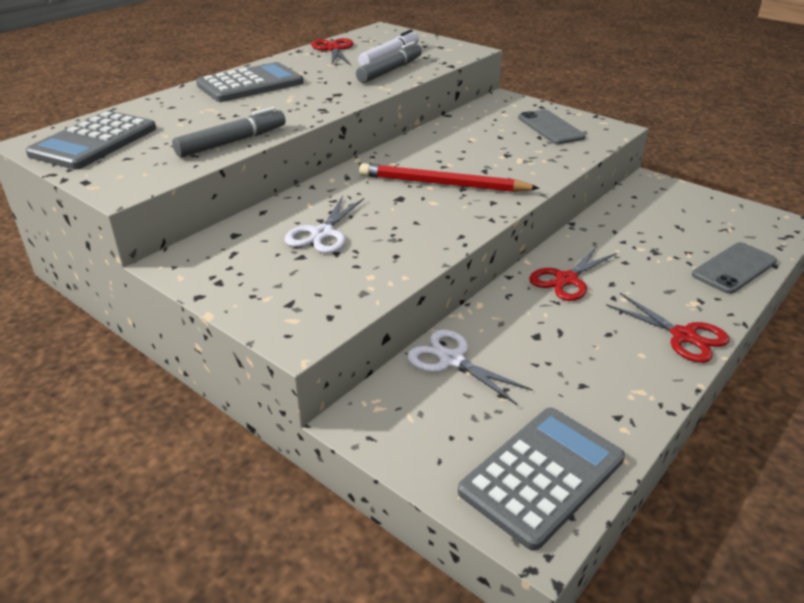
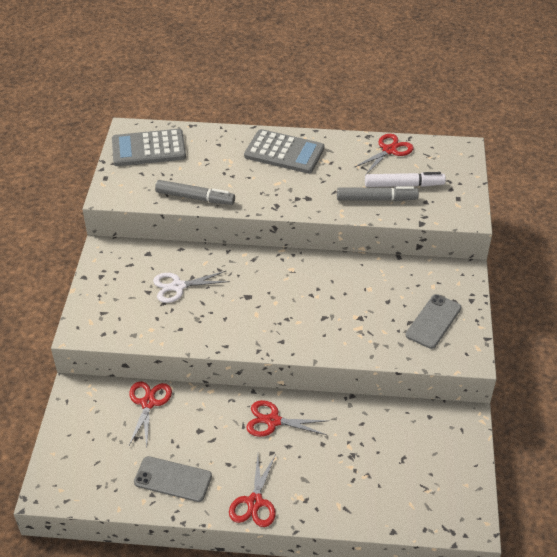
camera: 55 degrees right, 10 degrees up
red pencil [359,163,540,192] -> none
white scissors [407,329,533,405] -> red scissors [128,381,172,447]
grey calculator [458,407,625,551] -> none
grey phone [692,242,777,294] -> grey phone moved to [134,456,212,502]

